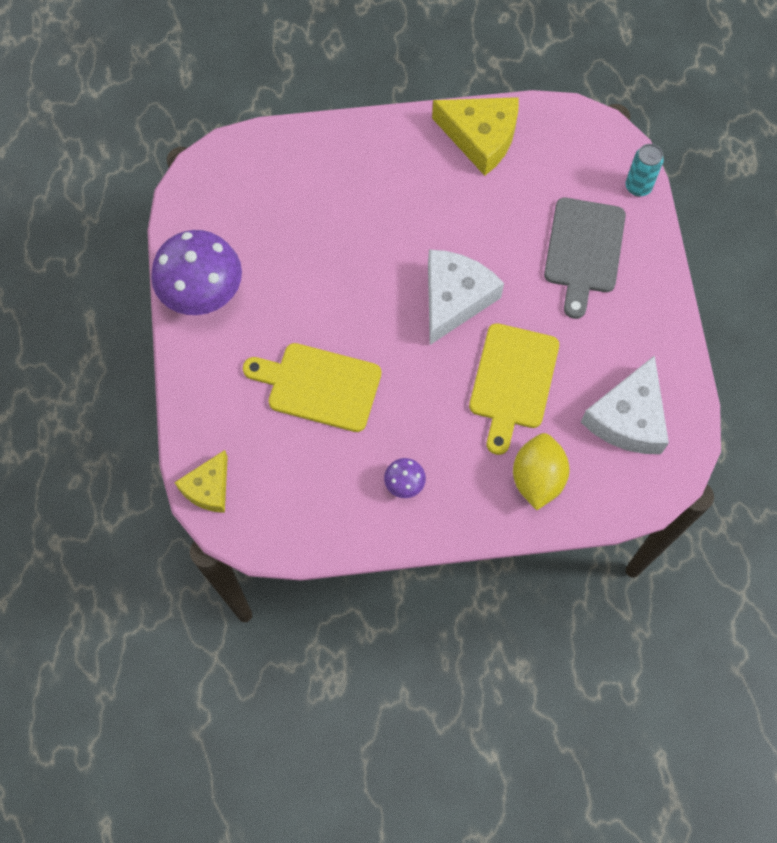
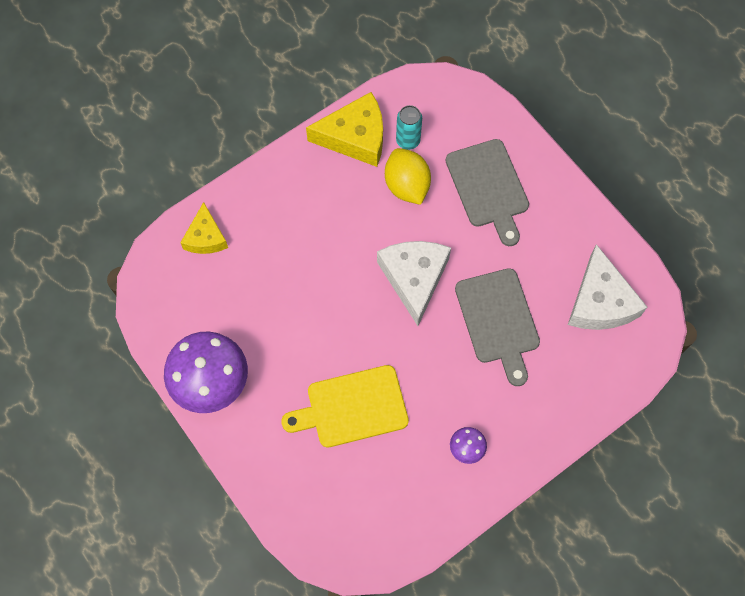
camera: 30 degrees left, 0 degrees up
yellow cheese [174,450,228,513] -> yellow cheese moved to [180,202,228,254]
yellow cutting board [469,323,559,455] -> grey cutting board [455,268,540,386]
yellow lemon [513,433,569,510] -> yellow lemon moved to [385,148,431,205]
turquoise can [626,144,664,196] -> turquoise can moved to [396,105,422,150]

